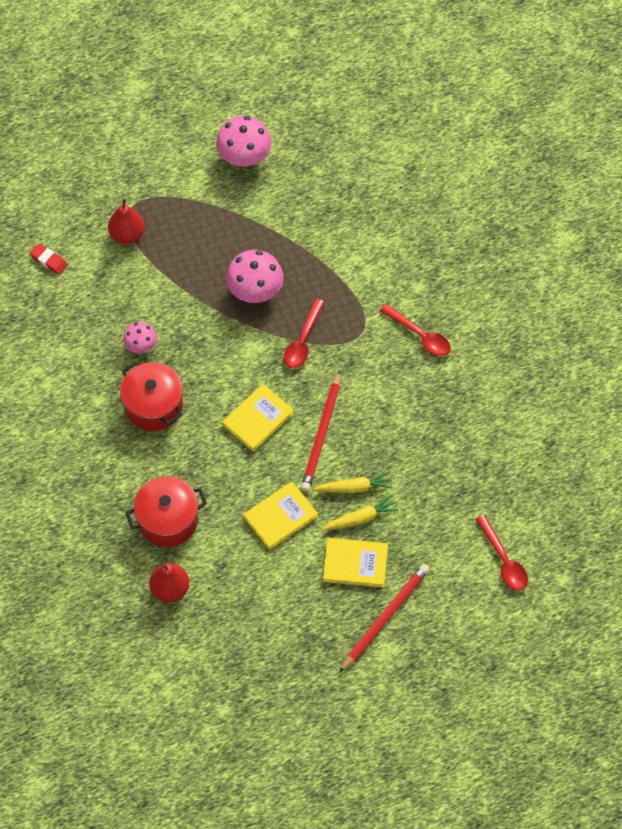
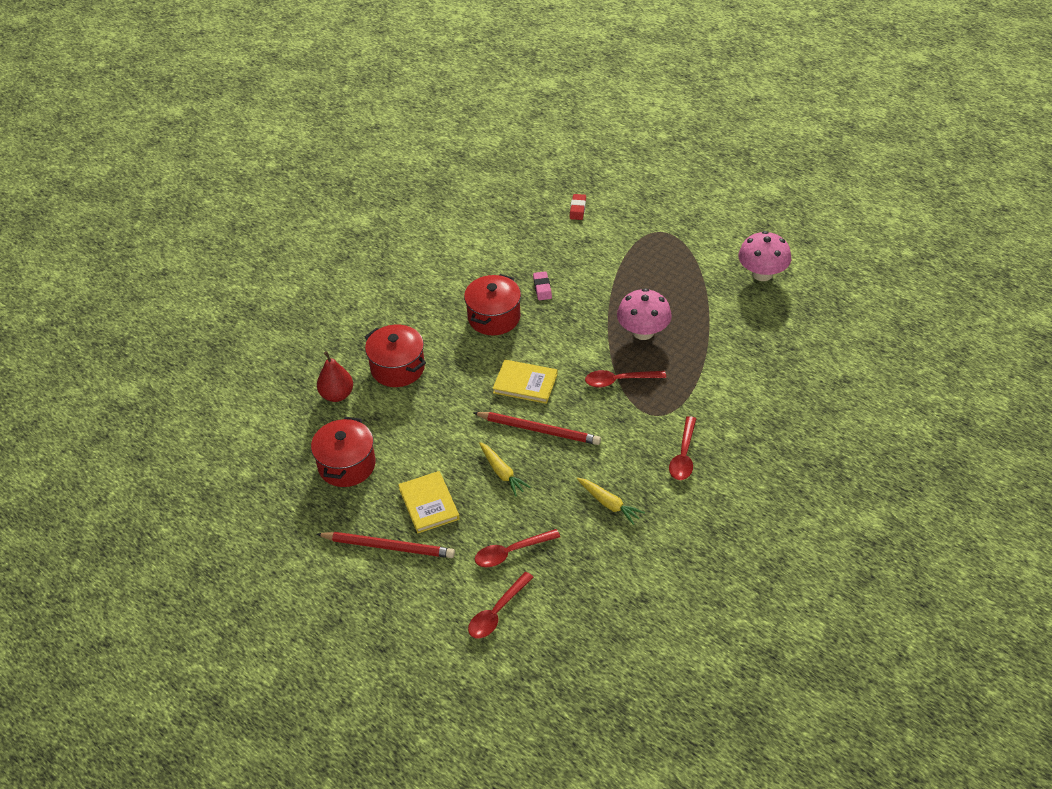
camera: 65 degrees right, 15 degrees down
red pear [108,198,145,244] -> none
pink mushroom [123,322,157,354] -> pink eraser [533,271,552,300]
yellow book [243,482,318,550] -> none
red pencil [301,371,341,492] -> red pencil turned 150 degrees counterclockwise [473,412,601,445]
yellow carrot [321,495,399,530] -> yellow carrot moved to [577,478,645,525]
none -> red pot [311,417,376,487]
none -> red spoon [475,529,560,567]

